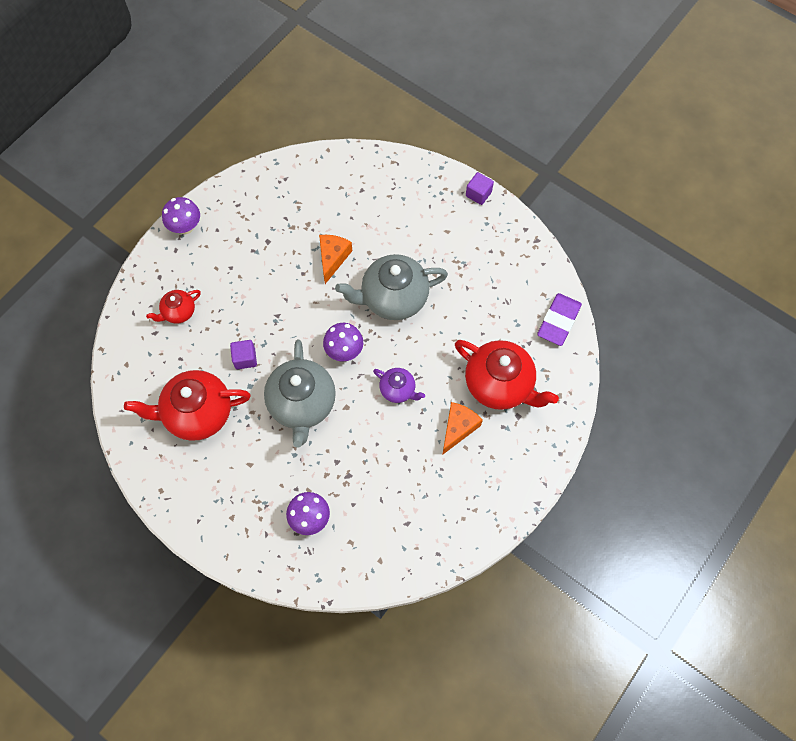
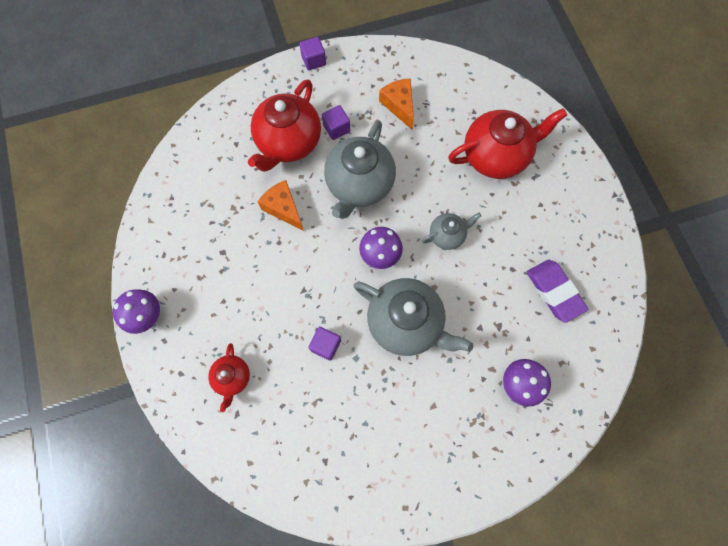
camera: 55 degrees left, 5 degrees up
red teapot [124,370,251,441] -> red teapot moved to [248,80,321,172]
purple teapot [373,368,425,403] -> grey teapot [422,213,481,250]
orange cheese [442,402,483,455] -> orange cheese moved to [379,78,414,129]
purple eraser [537,293,582,346] -> purple eraser moved to [527,260,588,323]
none -> purple cube [322,105,350,140]

